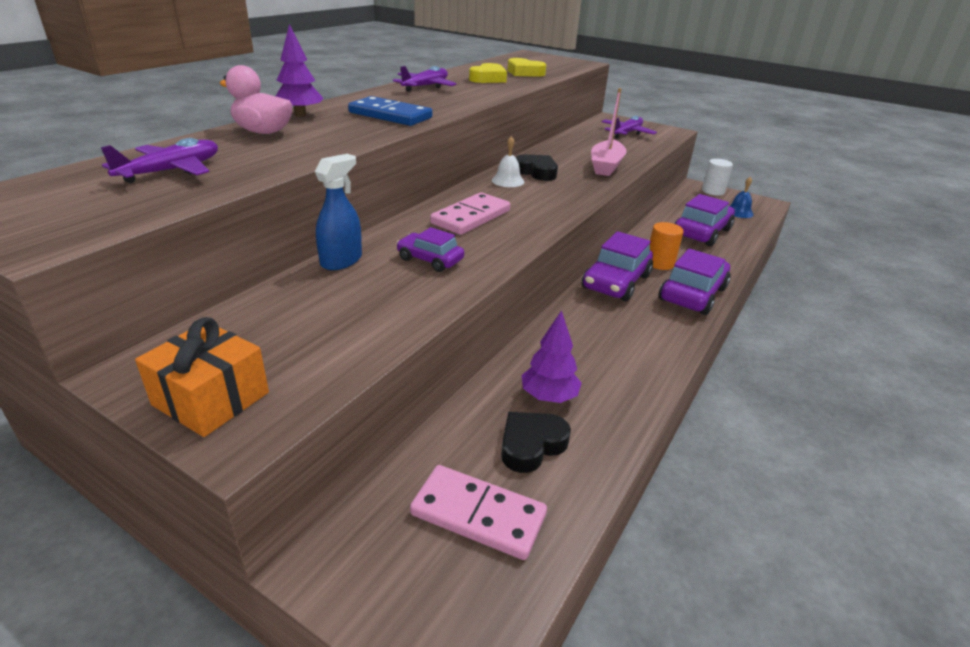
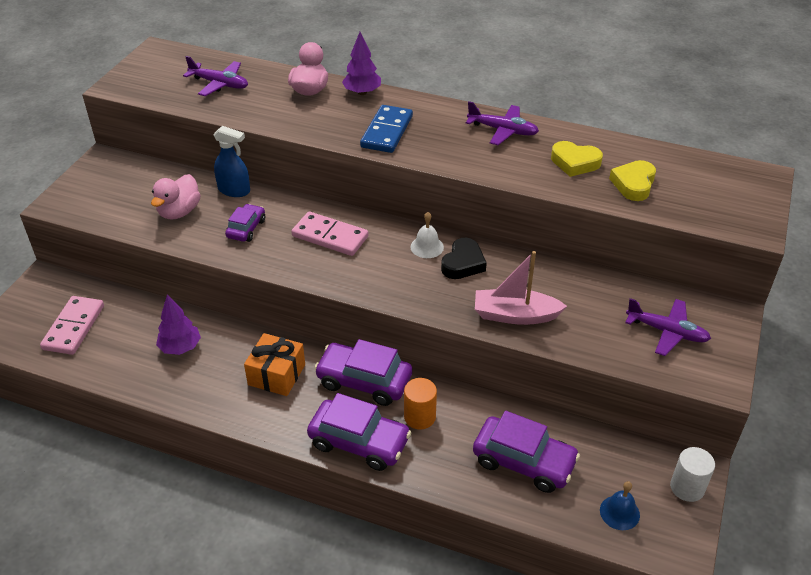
camera: 80 degrees right, 10 degrees up
orange gift [135,317,269,437] -> orange gift moved to [244,333,305,396]
black heart [501,412,571,473] -> none
none -> pink duck [151,174,201,220]

